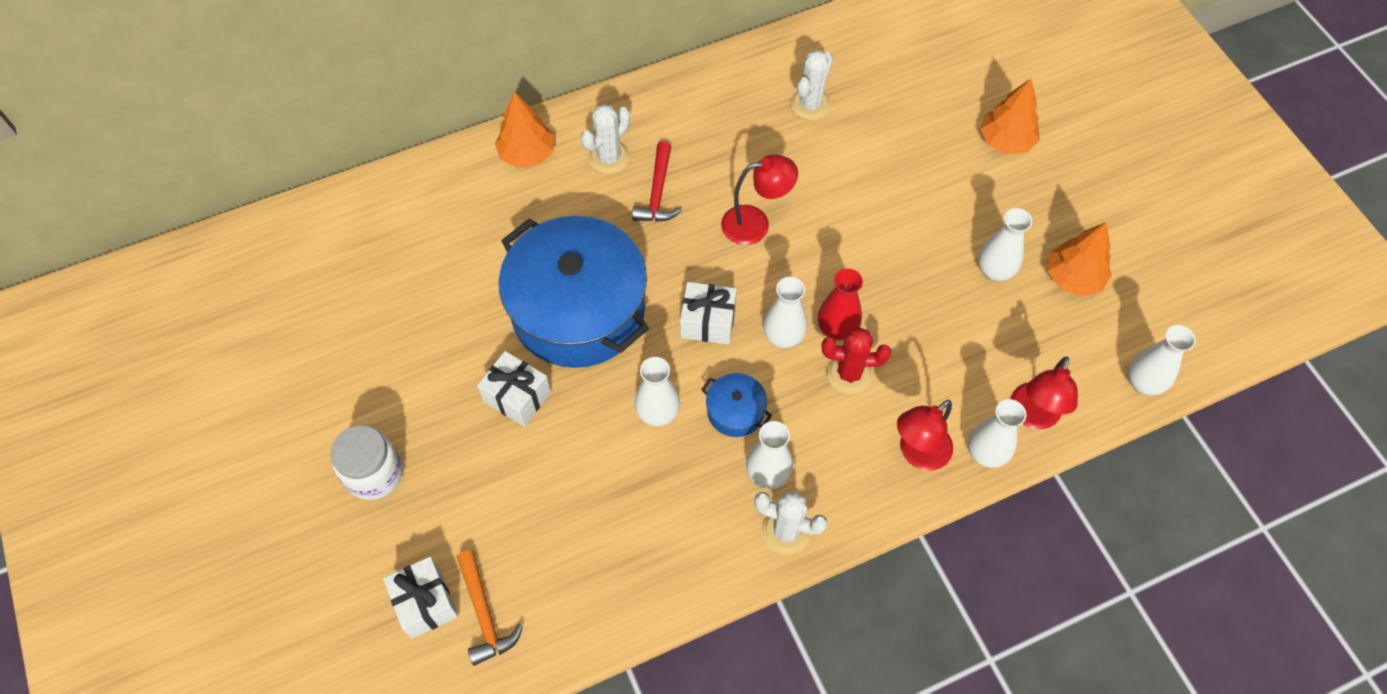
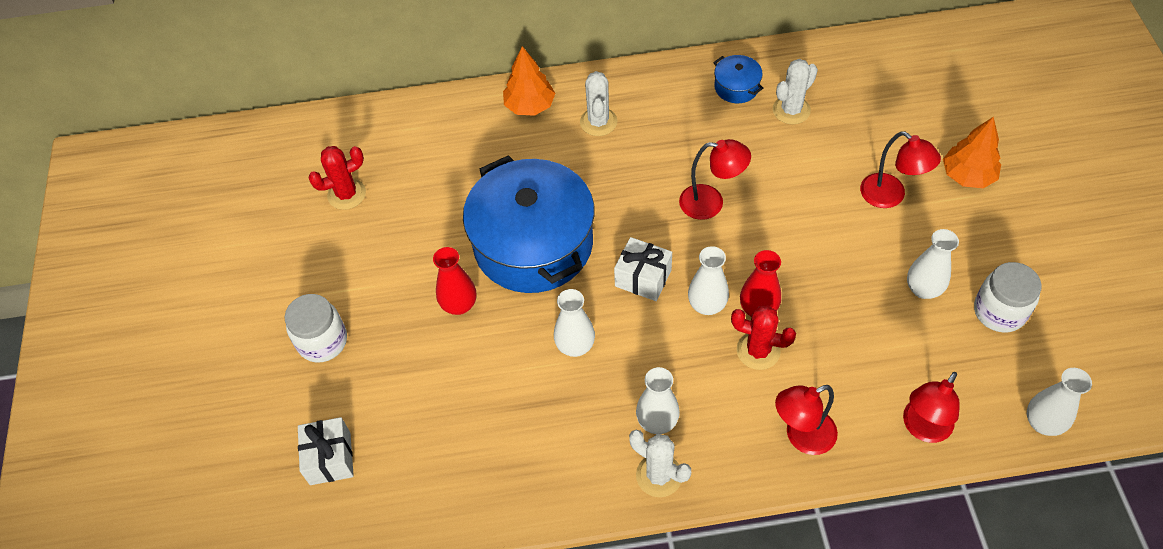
camera: 20 degrees right, 5 degrees down
orange hammer [457,550,523,666] -> none
white gift [477,351,551,427] -> red vase [433,247,476,315]
white cactus [581,104,630,174] -> white cactus turned 60 degrees counterclockwise [580,71,617,136]
red hammer [632,141,682,222] -> none
blue pot [701,373,772,437] -> blue pot moved to [713,55,763,103]
white vase [968,399,1026,468] -> none
orange tree [1047,222,1112,297] -> white jar [974,262,1042,333]
none -> red cactus [308,146,366,210]
none -> red lamp [860,131,941,208]

